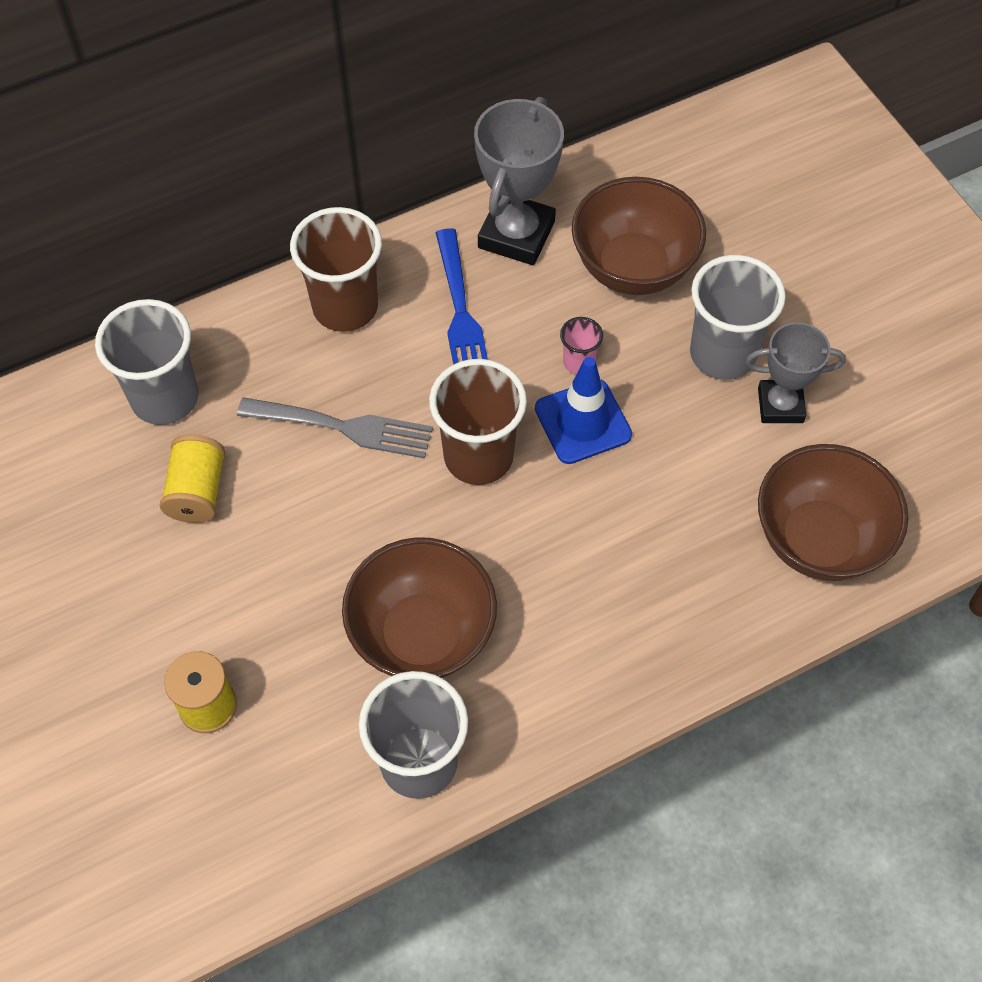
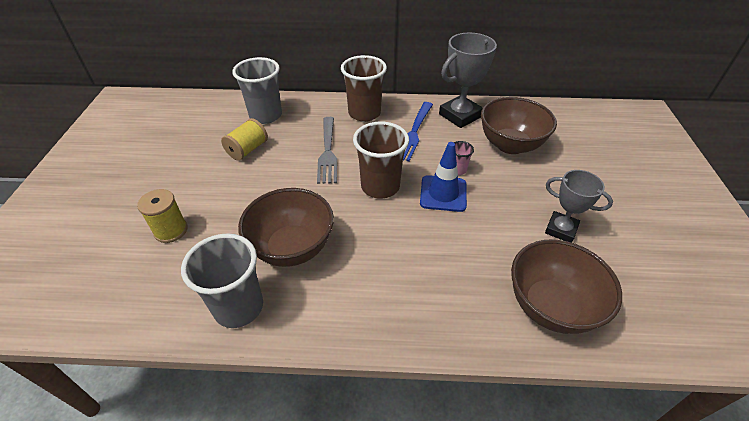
camera: 30 degrees right, 15 degrees down
grey fork [237,397,433,459] -> grey fork turned 45 degrees clockwise [317,117,337,184]
grey cup [690,255,786,380] -> none

